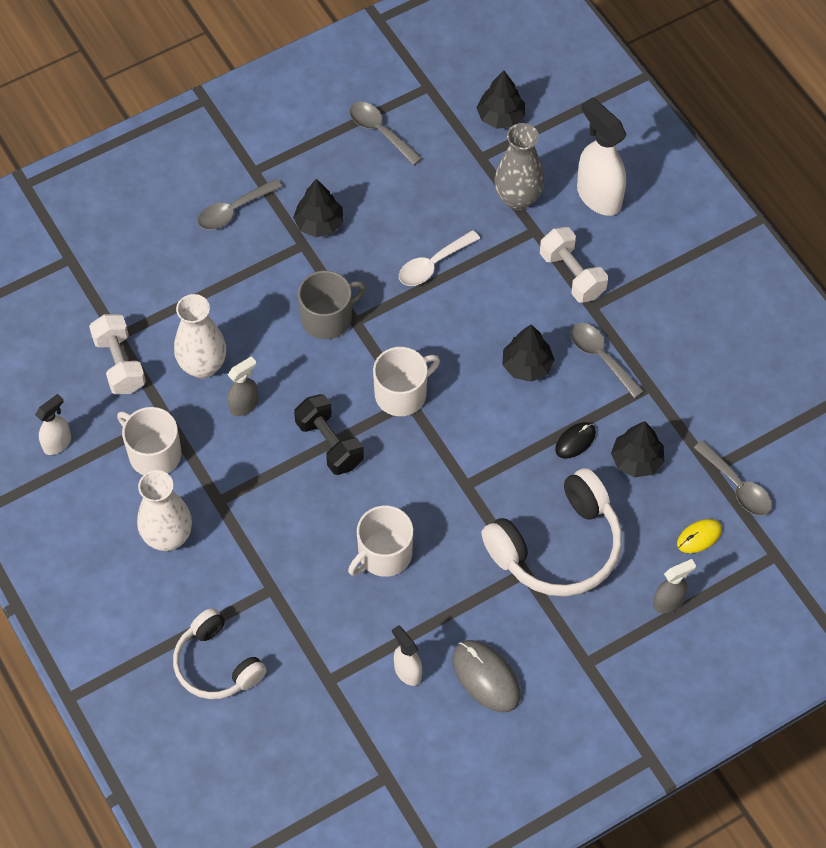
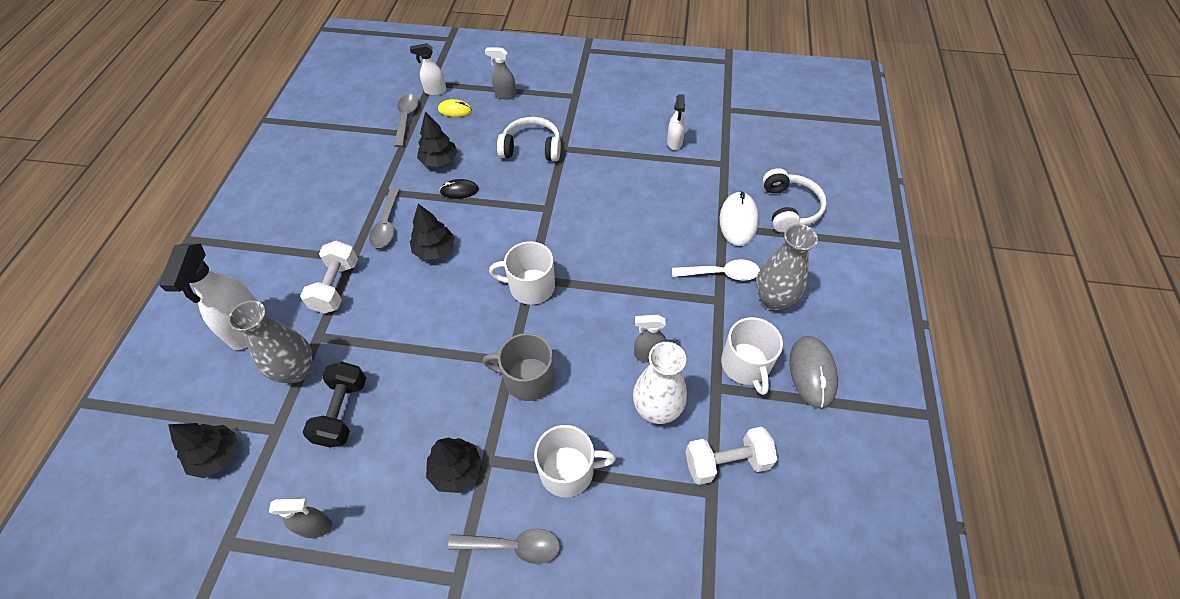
camera: 140 degrees left, 5 degrees down
white spray bottle [35,394,71,455] -> white spray bottle moved to [410,43,447,96]
white dumbbell [89,314,146,394] -> white dumbbell turned 60 degrees clockwise [685,427,778,485]
white vase [137,470,192,551] -> grey vase [756,224,818,310]
black dumbbell [294,394,364,475] -> black dumbbell moved to [303,361,366,448]
white mug [348,506,413,577] -> white mug moved to [534,425,616,497]
grey spoon [349,102,422,165] -> grey spray bottle [269,499,332,538]
white spoon [399,230,480,286] -> white spoon moved to [672,259,760,281]
grey mouse [453,640,521,712] -> grey mouse moved to [789,336,838,409]
white headphones [481,468,622,596] -> white headphones [497,117,561,161], size x0.66
none -> white mouse [720,191,759,246]

